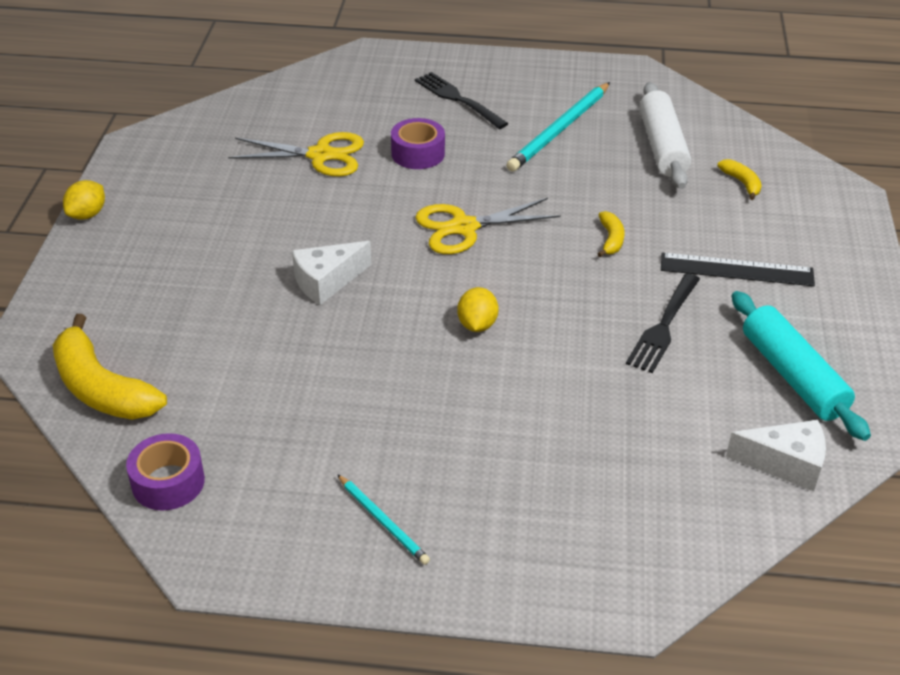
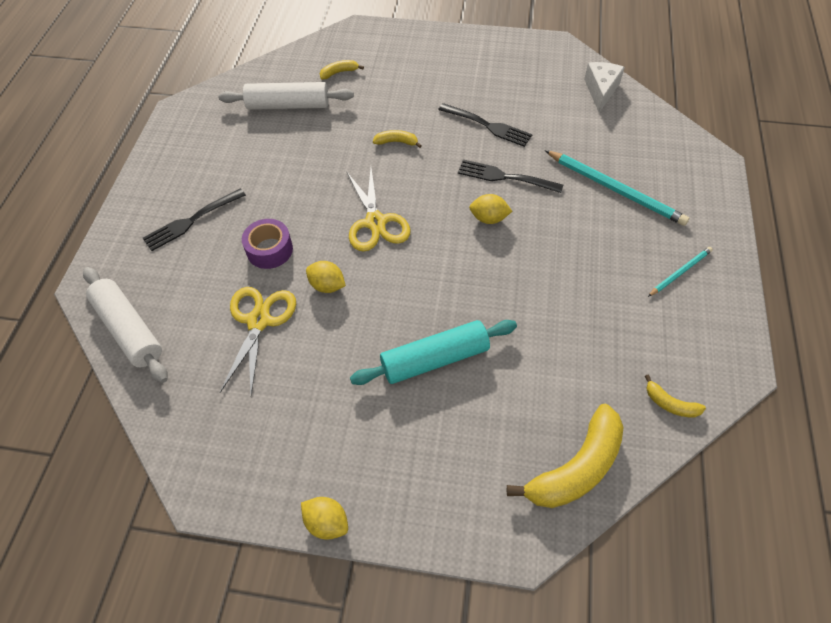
camera: 85 degrees left, 15 degrees up
purple tape [126,433,205,511] -> yellow banana [645,374,706,417]
white cheese [292,241,371,305] -> none
turquoise pencil [506,82,610,172] -> turquoise pencil moved to [545,150,689,226]
black ruler [661,252,815,286] -> none
turquoise rolling pin [732,291,871,441] -> turquoise rolling pin moved to [350,320,517,385]
none -> white rolling pin [83,267,168,383]
none -> yellow lemon [306,261,346,293]
none -> black fork [458,159,563,193]

